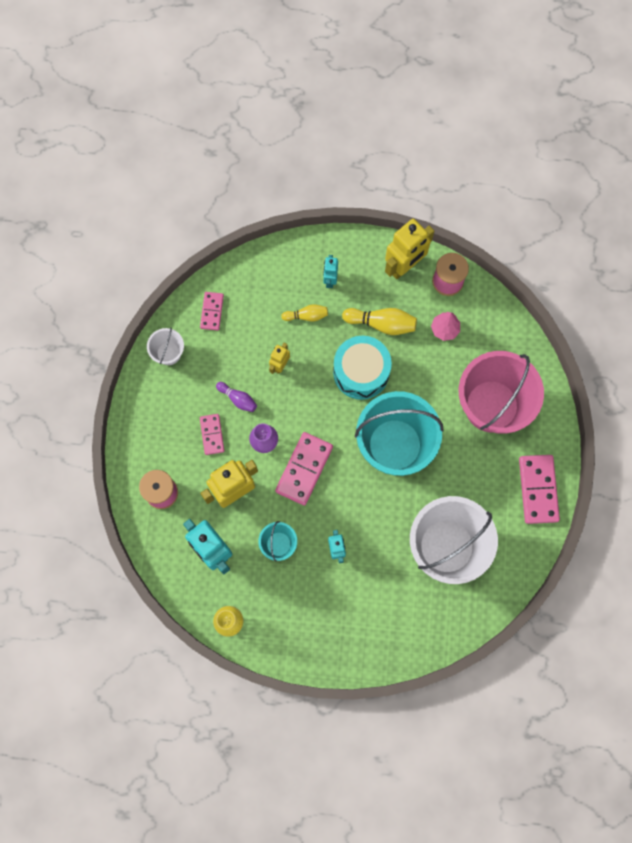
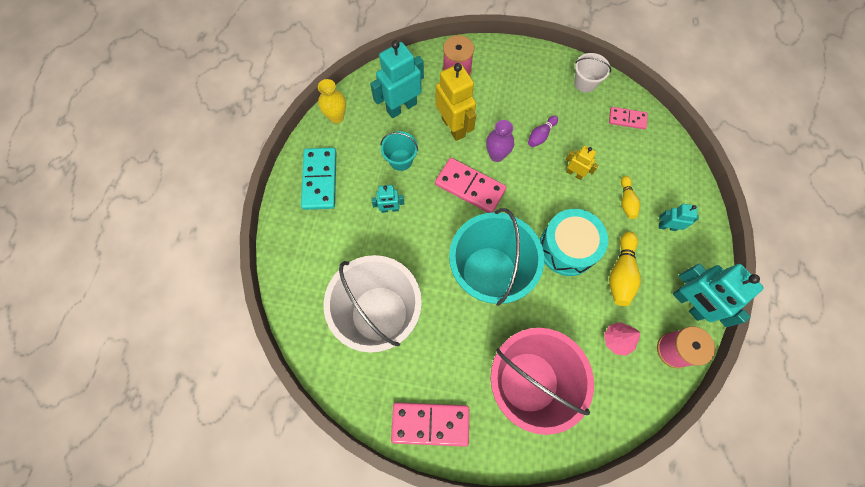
camera: 95 degrees right, 5 degrees down
pink domino [200,414,224,455] -> none
yellow robot [385,219,434,279] -> turquoise robot [673,263,763,327]
none -> turquoise domino [301,148,336,210]

